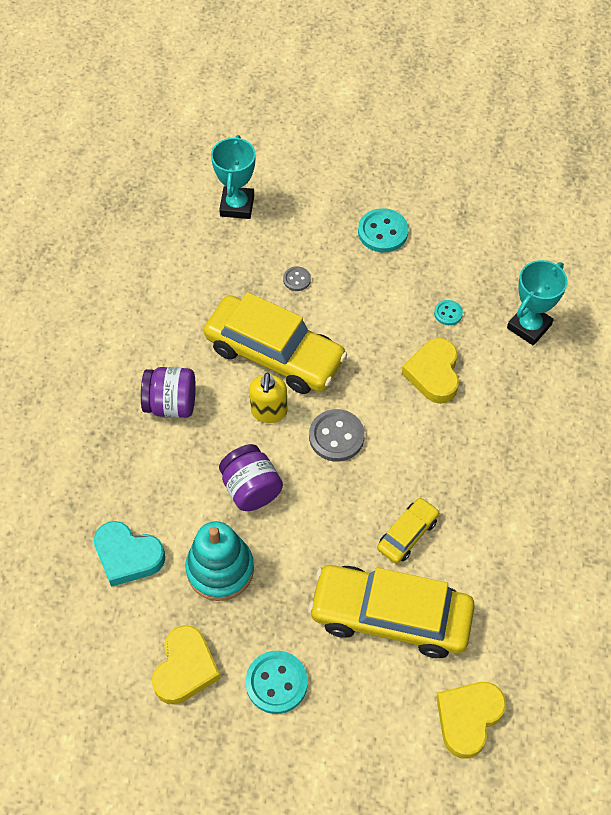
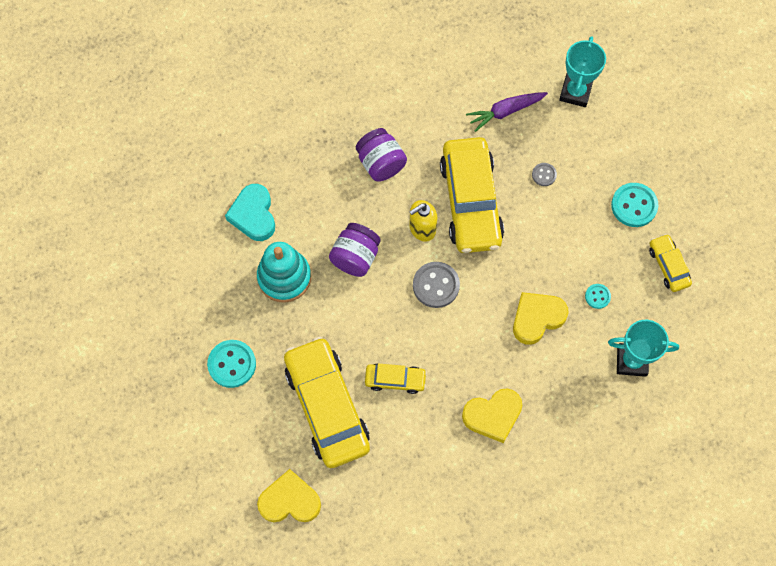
camera: 55 degrees right, 10 degrees up
yellow heart [152,625,221,705] -> yellow heart moved to [462,388,522,443]
turquoise trophy [211,135,255,219] -> turquoise trophy turned 45 degrees counterclockwise [559,36,606,107]
none -> purple carrot [466,92,548,132]
none -> yellow car [649,234,692,292]

